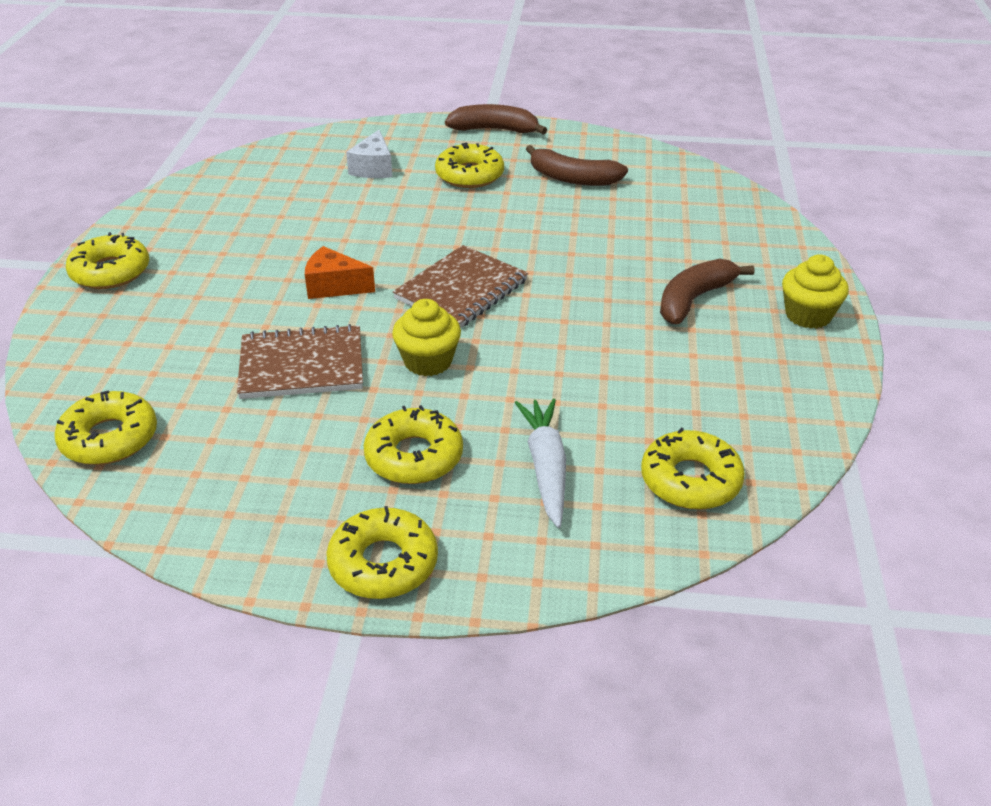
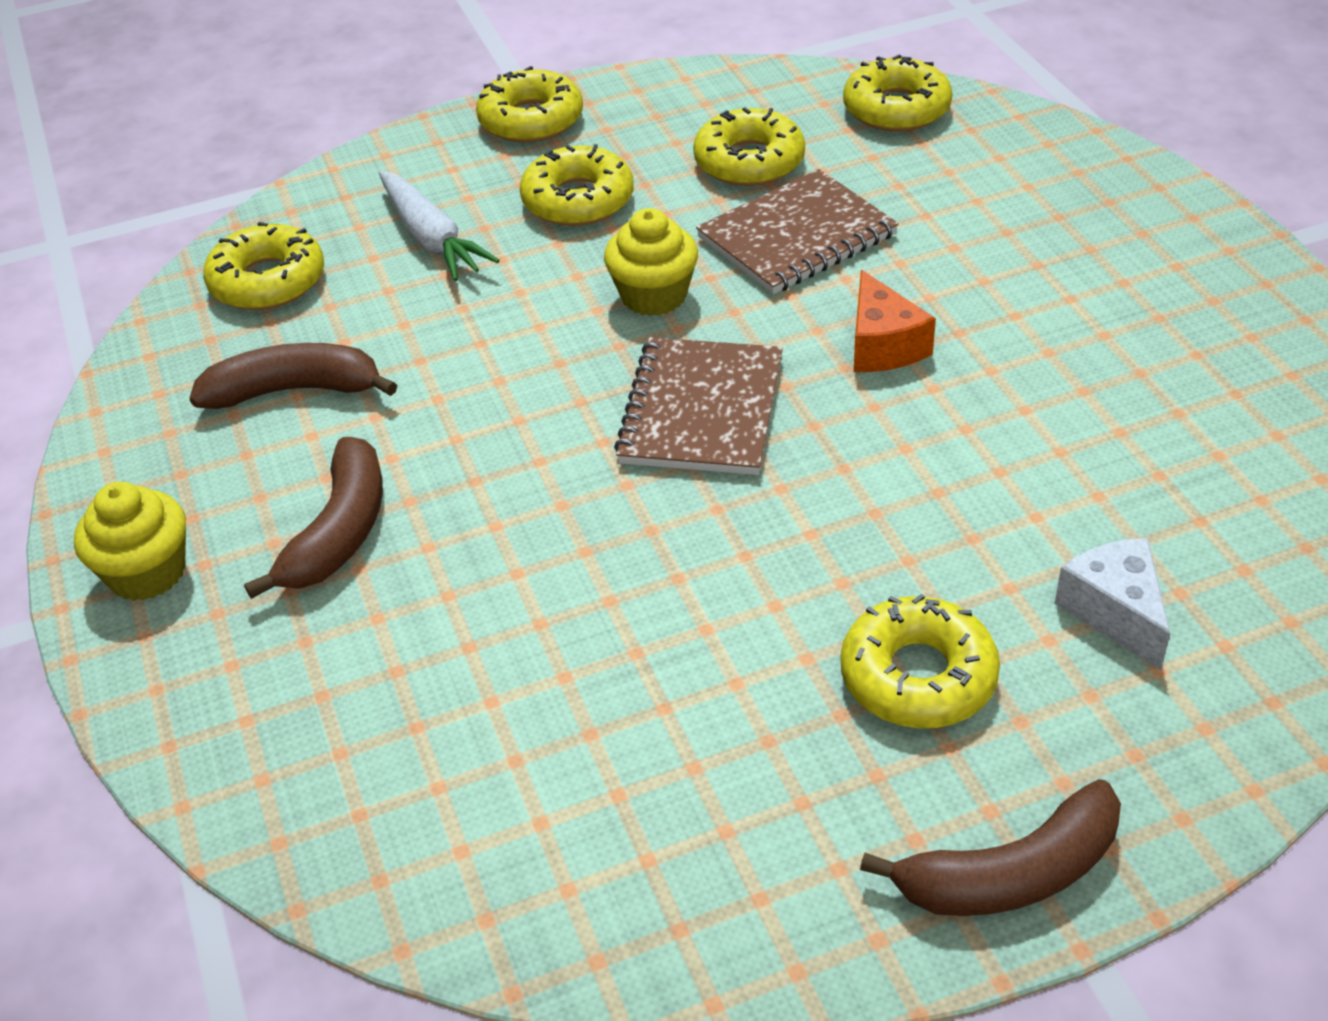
camera: 155 degrees right, 5 degrees up
yellow donut [66,232,149,289] -> yellow donut moved to [693,107,805,186]
orange cheese [305,246,375,299] -> orange cheese turned 90 degrees clockwise [854,270,936,372]
brown banana [526,145,628,186] -> brown banana moved to [189,343,397,409]

